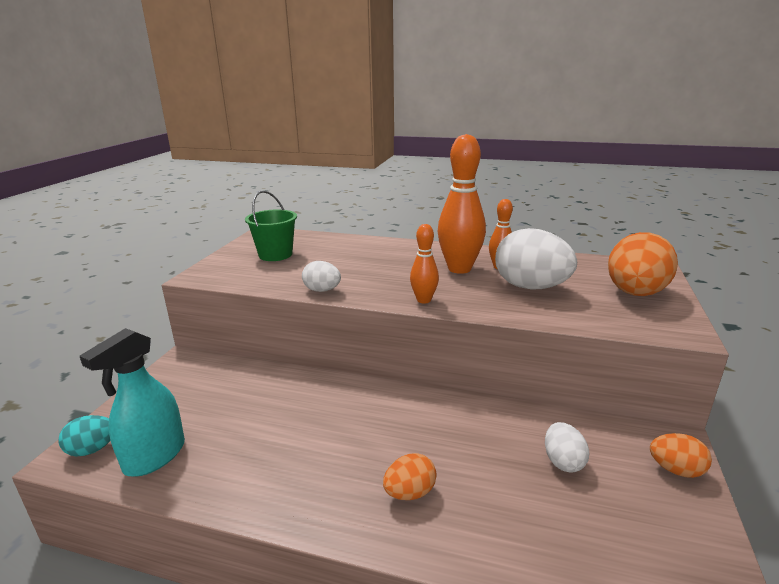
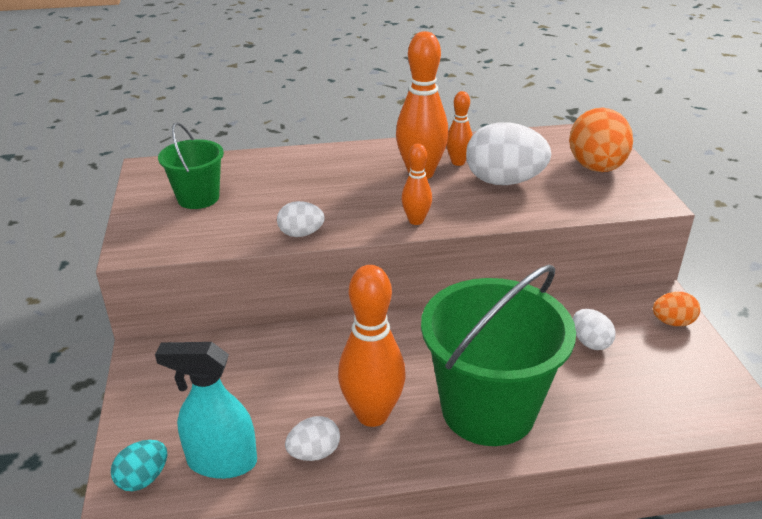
camera: 25 degrees left, 10 degrees up
turquoise spray bottle [80,328,185,477] -> turquoise spray bottle turned 90 degrees clockwise [155,342,257,479]
orange egg [383,453,436,500] -> green bucket [421,265,576,446]
none -> white egg [285,416,340,461]
none -> orange bowling pin [338,265,405,427]

